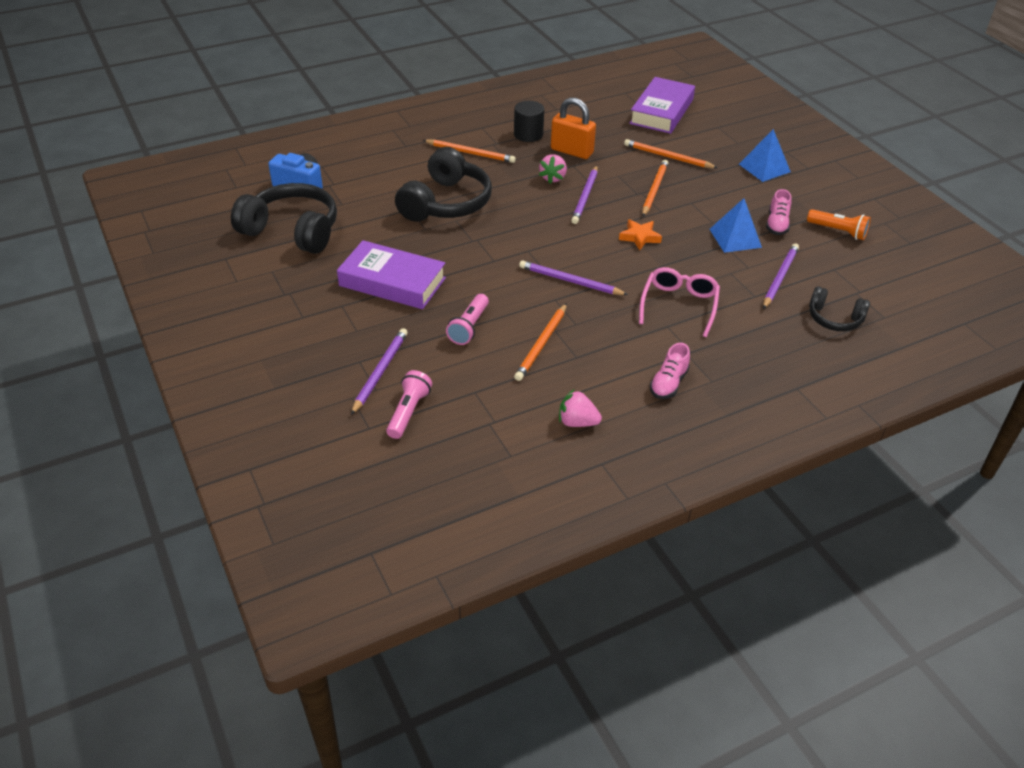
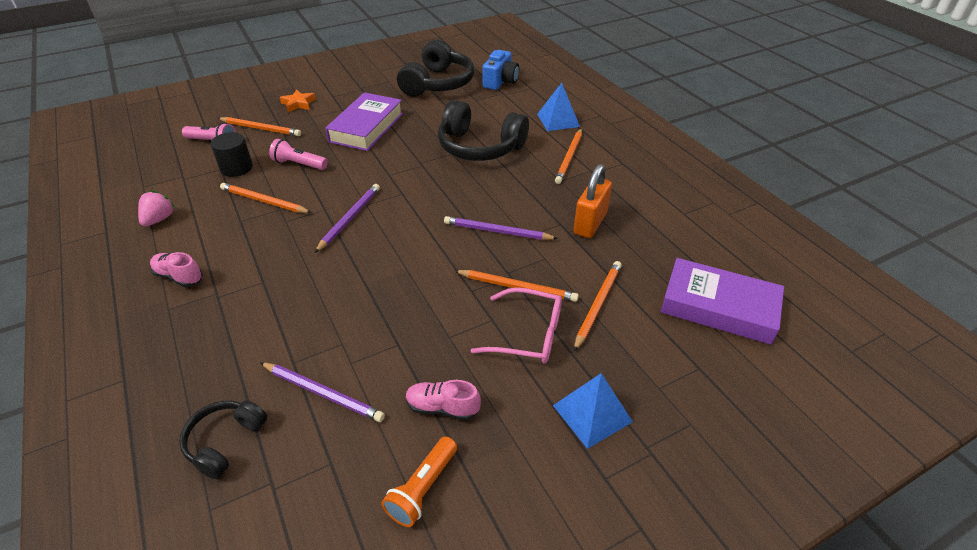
camera: 90 degrees right, 0 degrees up
purple pencil [351,328,408,415] -> orange pencil [218,117,301,136]
black cylinder [514,101,544,142] -> black cylinder moved to [211,132,253,177]
pink strawberry [539,154,567,184] -> none
orange star [619,219,662,250] -> orange star moved to [280,90,316,112]
pink glasses [639,267,720,337] -> pink glasses moved to [471,287,562,364]
blue pyramid [709,198,762,253] -> blue pyramid moved to [537,83,580,131]

